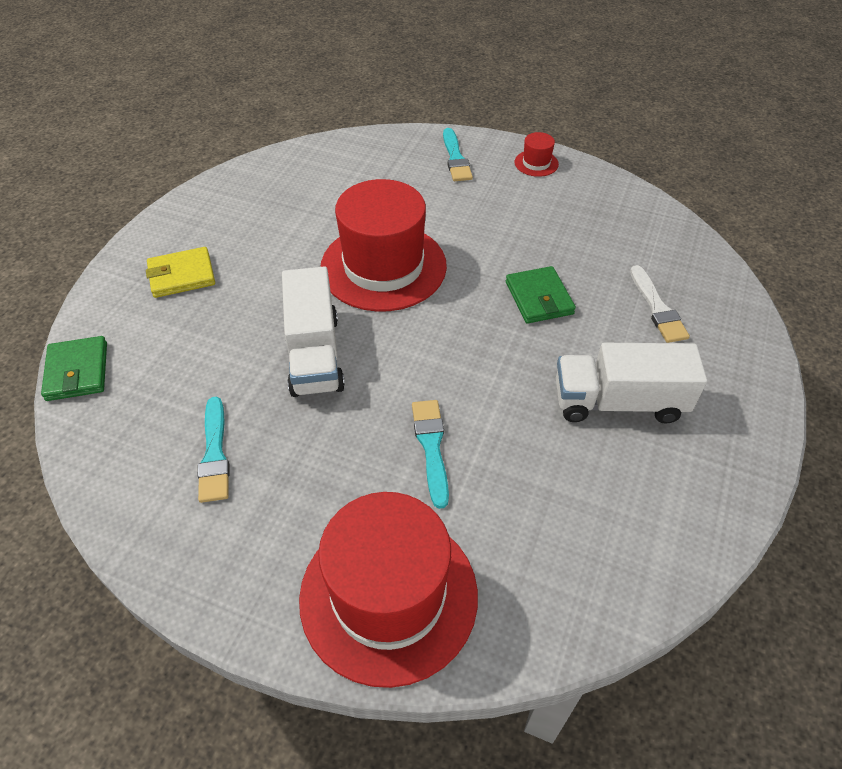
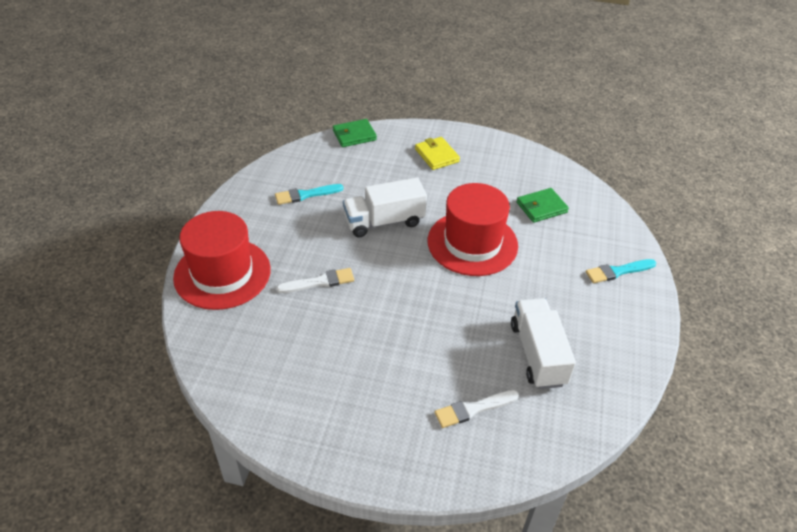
camera: 80 degrees right, 5 degrees down
turquoise brush [412,400,449,509] -> white brush [276,268,354,293]
green wallet [506,266,576,324] -> green wallet moved to [517,188,569,223]
red hat [514,132,559,177] -> none
white truck [556,343,707,424] -> white truck moved to [511,298,576,389]

